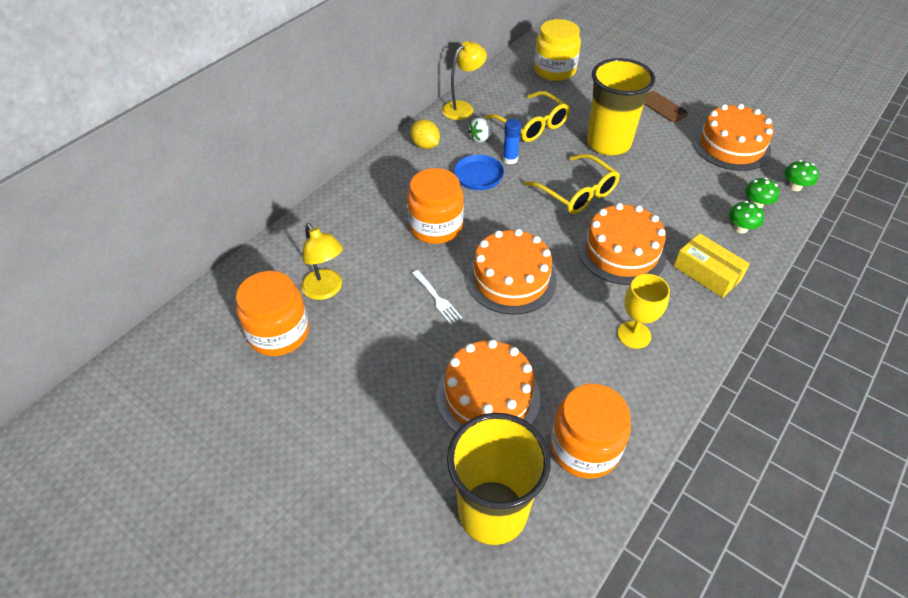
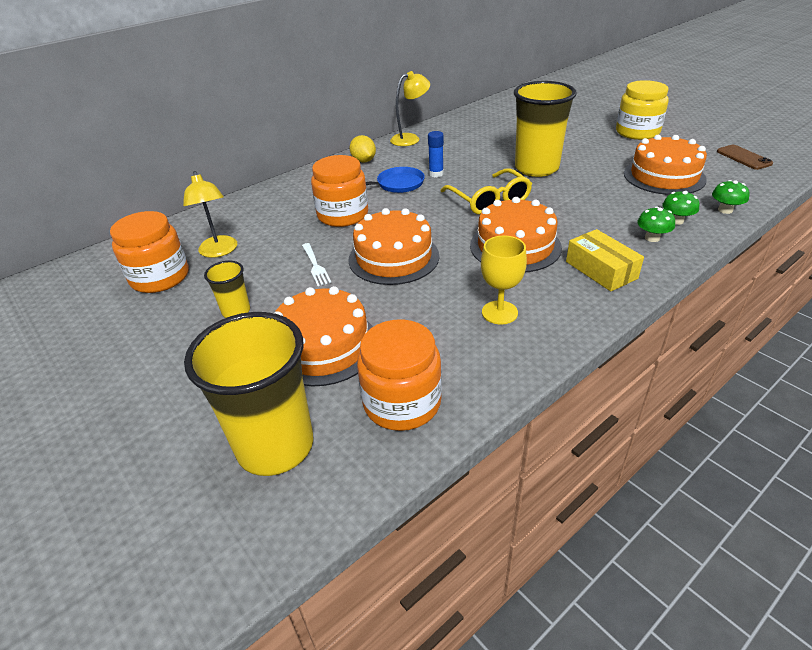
camera: 15 degrees right, 10 degrees down
white strawberry [468,118,494,143] -> none
yellow glasses [485,91,570,142] -> none
yellow jar [534,19,581,81] -> yellow jar moved to [616,80,669,140]
brown phone [644,91,688,122] -> brown phone moved to [717,145,773,170]
none -> yellow cup [204,261,250,318]

